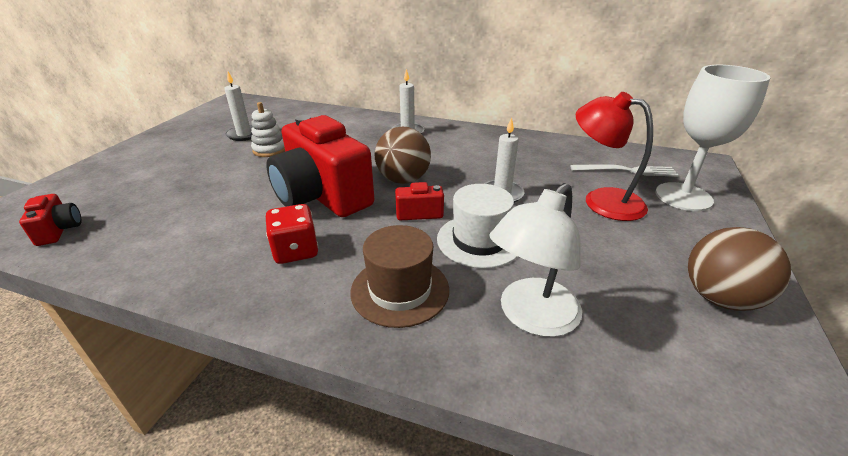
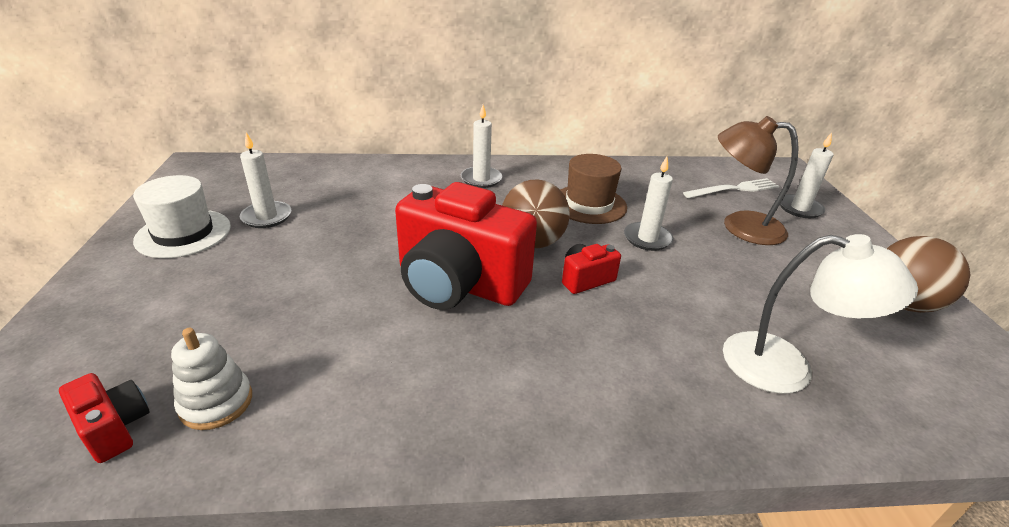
camera: 25 degrees left, 0 degrees up
white stacking toy [251,102,285,157] -> white stacking toy moved to [171,328,252,430]
red dice [266,204,318,264] -> none
brown hat [350,225,449,328] -> brown hat moved to [560,154,627,224]
white hat [437,184,518,269] -> white hat moved to [133,175,231,258]
white lamp [490,183,582,337] -> white lamp turned 90 degrees counterclockwise [723,234,918,394]
red lamp [576,92,653,221] -> brown lamp [718,116,799,245]
white goblet [655,65,771,211] -> white candle [780,132,834,218]

